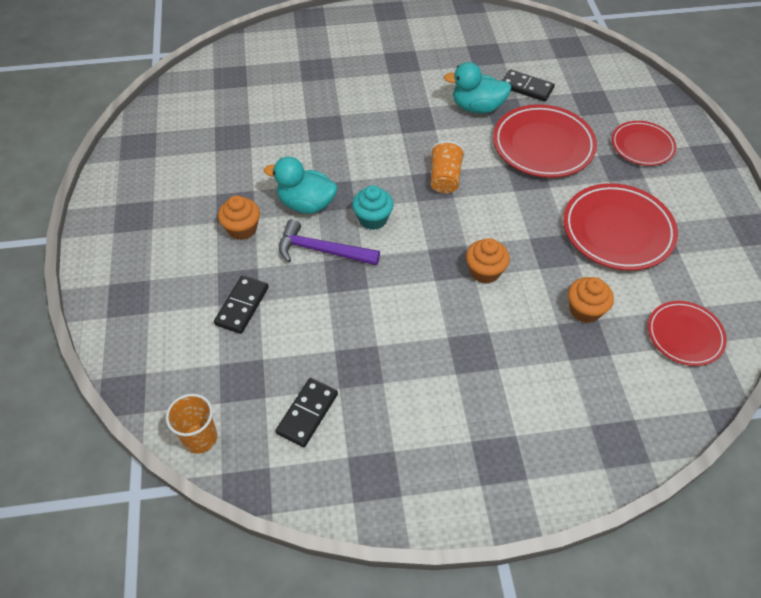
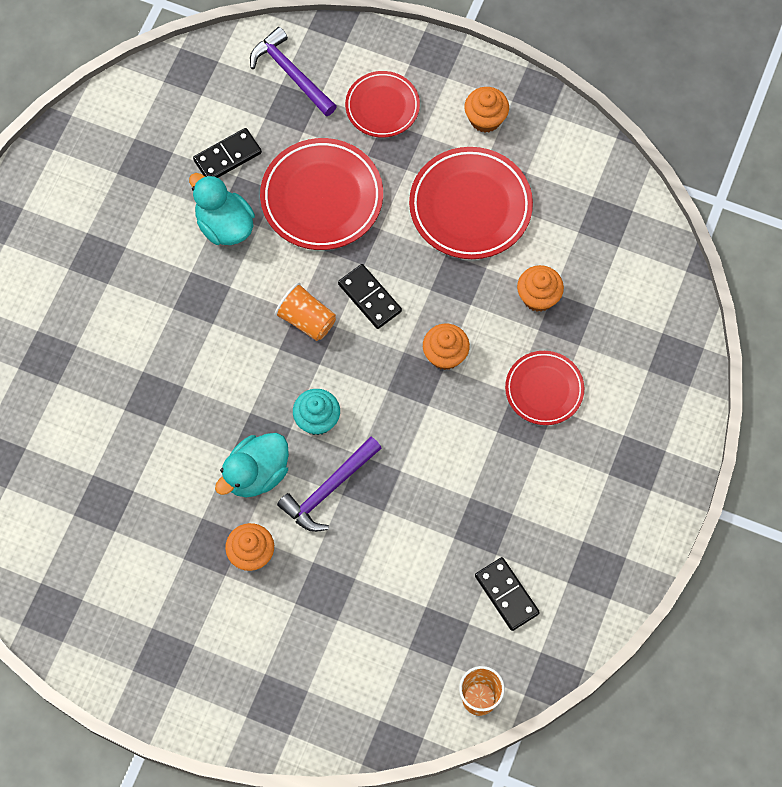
camera: 60 degrees left, 15 degrees up
black domino [214,275,269,334] -> black domino moved to [338,264,402,329]
turquoise duck [444,62,512,113] -> turquoise duck turned 105 degrees clockwise [189,173,255,245]
red plate [648,301,727,366] -> red plate moved to [505,351,584,425]
none -> purple hammer [250,27,337,116]
none -> orange cupcake [464,87,509,133]

